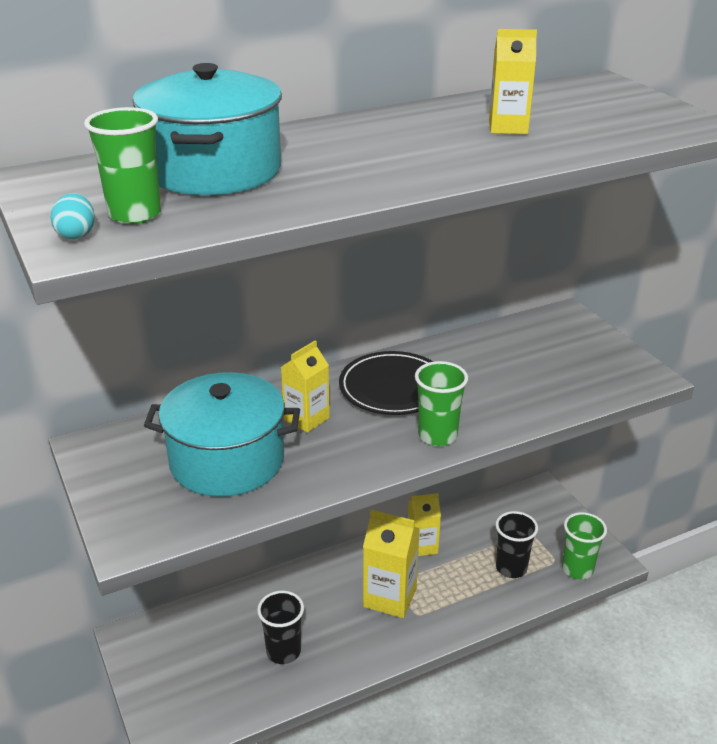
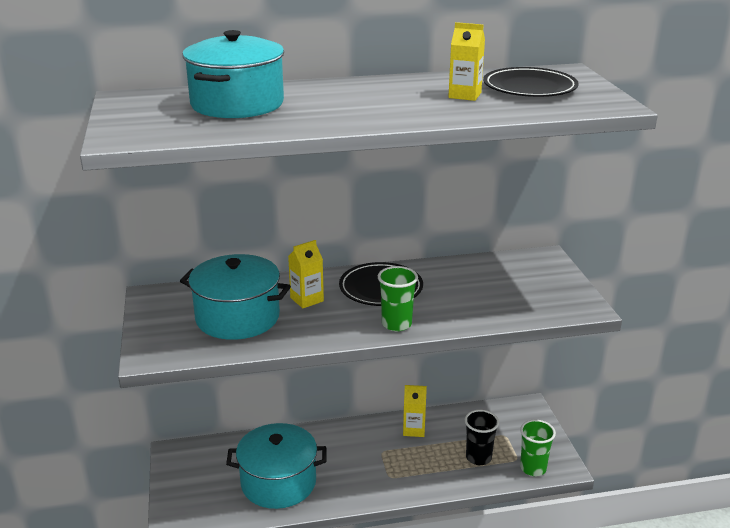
camera: 15 degrees right, 5 degrees down
turquoise egg [50,193,95,240] -> none
green cup [84,107,161,224] -> none
black cup [257,591,304,664] -> turquoise pot [226,423,326,509]
yellow carton [363,510,420,618] -> none
none -> black plate [483,67,579,97]

